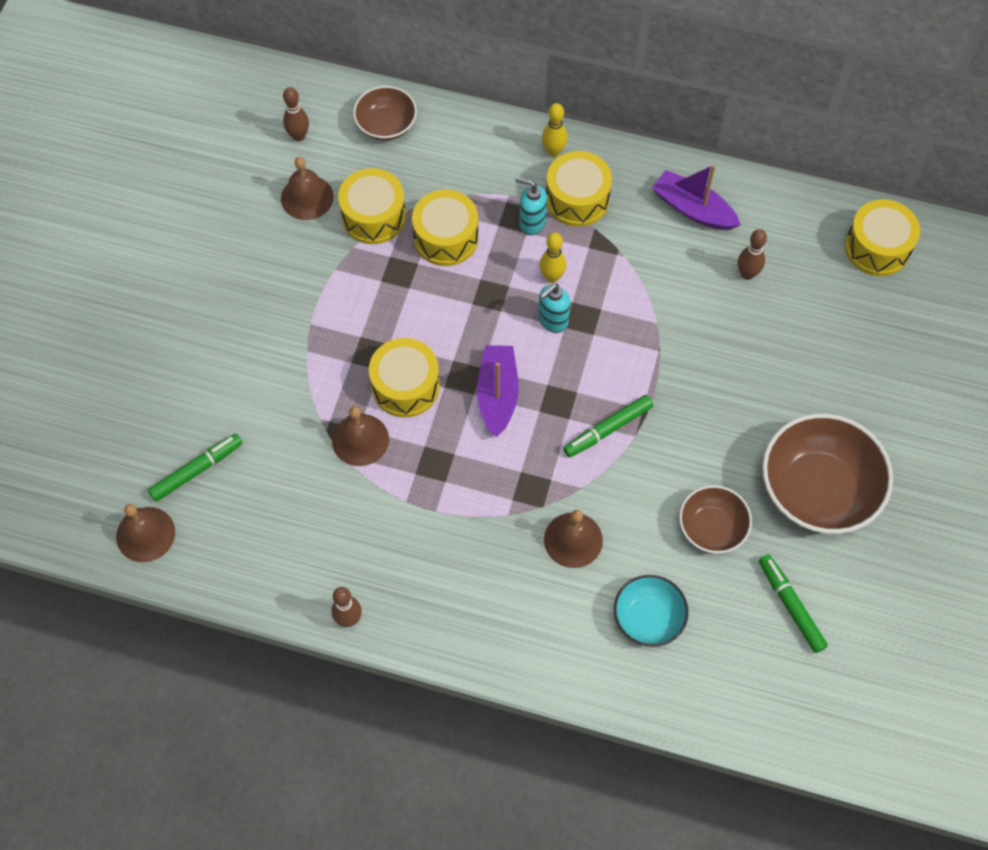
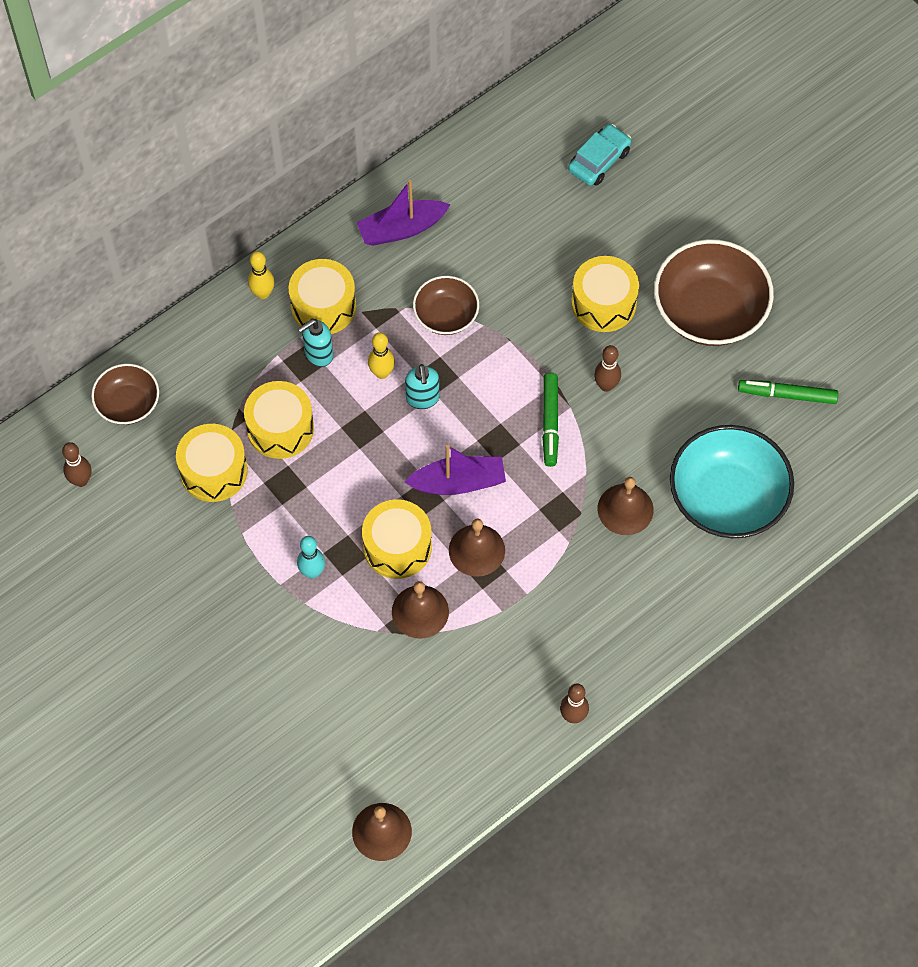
camera: 55 degrees left, 0 degrees up
green marker [148,434,242,502] -> none
brown bell [281,157,334,220] -> brown bell moved to [449,519,505,577]
purple boat [477,345,519,437] -> purple boat turned 135 degrees clockwise [404,445,506,495]
turquoise bowl [614,575,689,647] -> turquoise bowl [670,425,794,538], size x1.79
brown bowl [679,485,752,554] -> brown bowl moved to [413,276,479,335]
brown bowling pin [738,229,767,280] -> brown bowling pin moved to [594,345,621,392]
yellow drum [845,199,920,276] -> yellow drum moved to [571,256,639,332]
none -> turquoise bowling pin [297,536,325,579]
none -> turquoise car [568,124,631,186]

